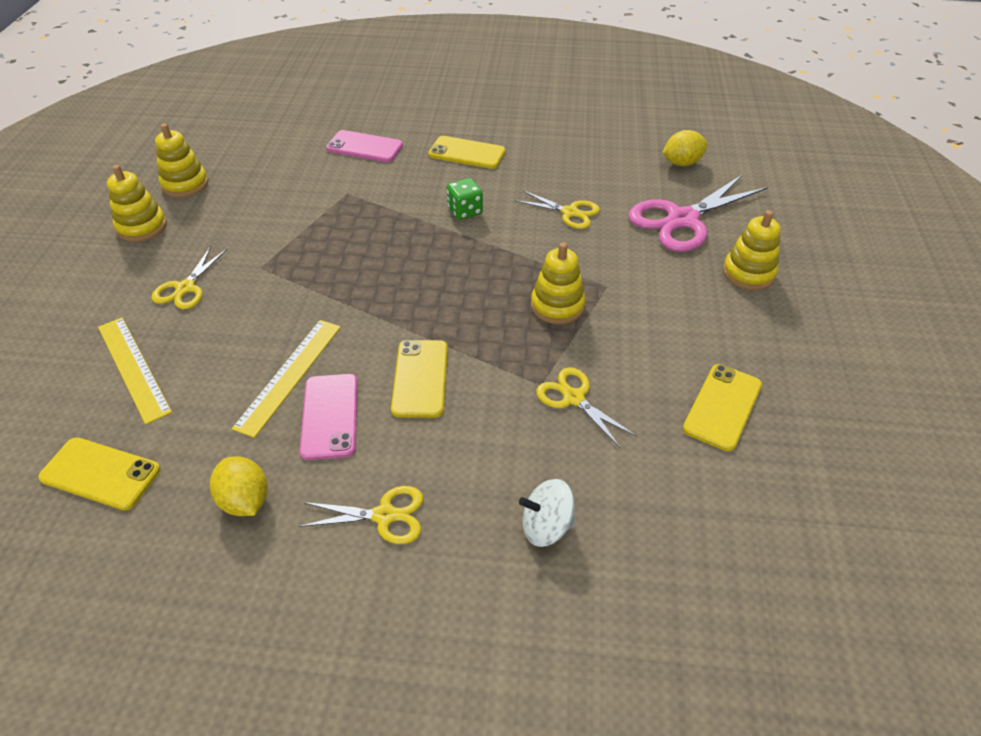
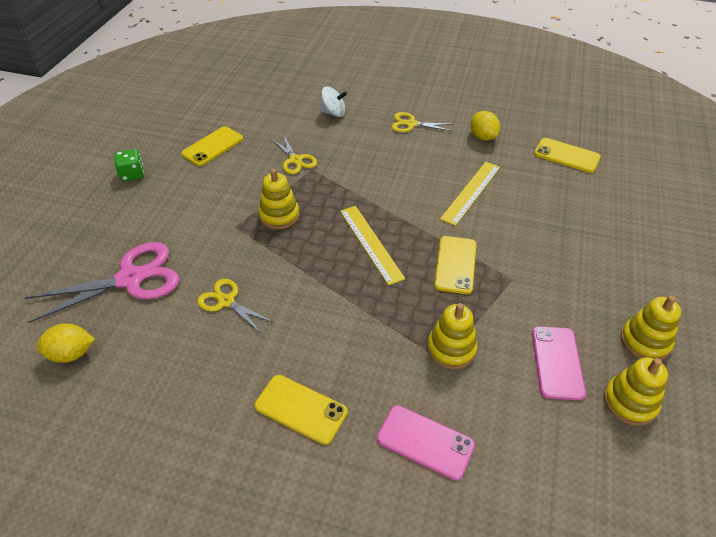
camera: 170 degrees left, 0 degrees up
yellow ruler [98,317,172,424] -> yellow ruler moved to [340,206,405,285]
yellow scissors [151,246,228,309] -> none
pink phone [300,374,358,460] -> pink phone moved to [532,326,586,400]
yellow phone [391,340,448,418] -> yellow phone moved to [434,236,476,294]
green dice [447,178,483,220] -> green dice moved to [115,149,144,181]
yellow stacking toy [723,210,781,290] -> yellow stacking toy moved to [427,303,477,369]

